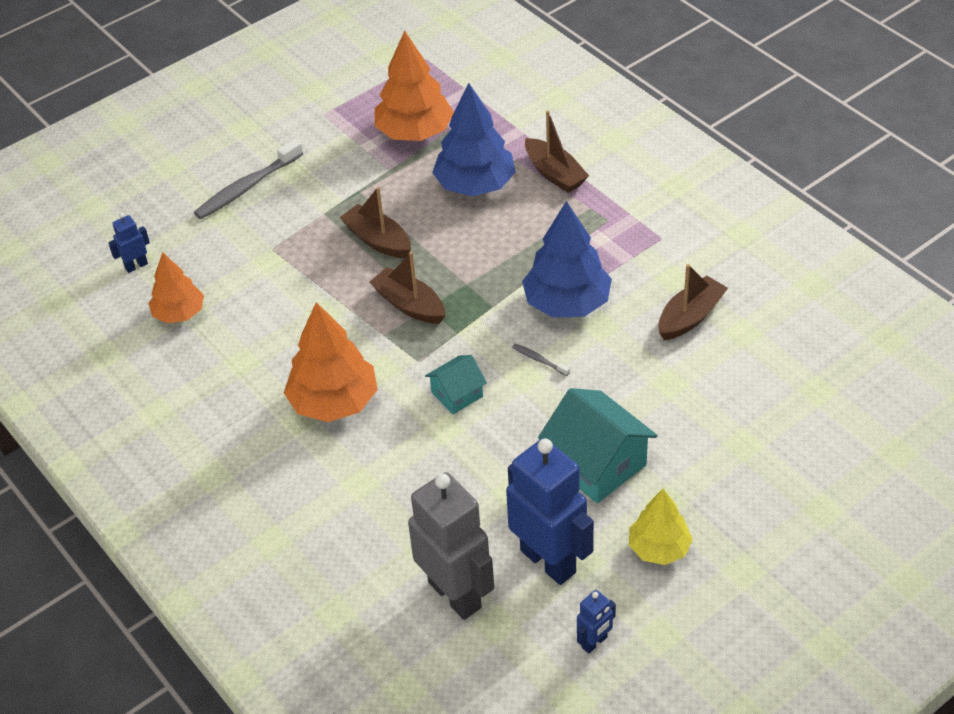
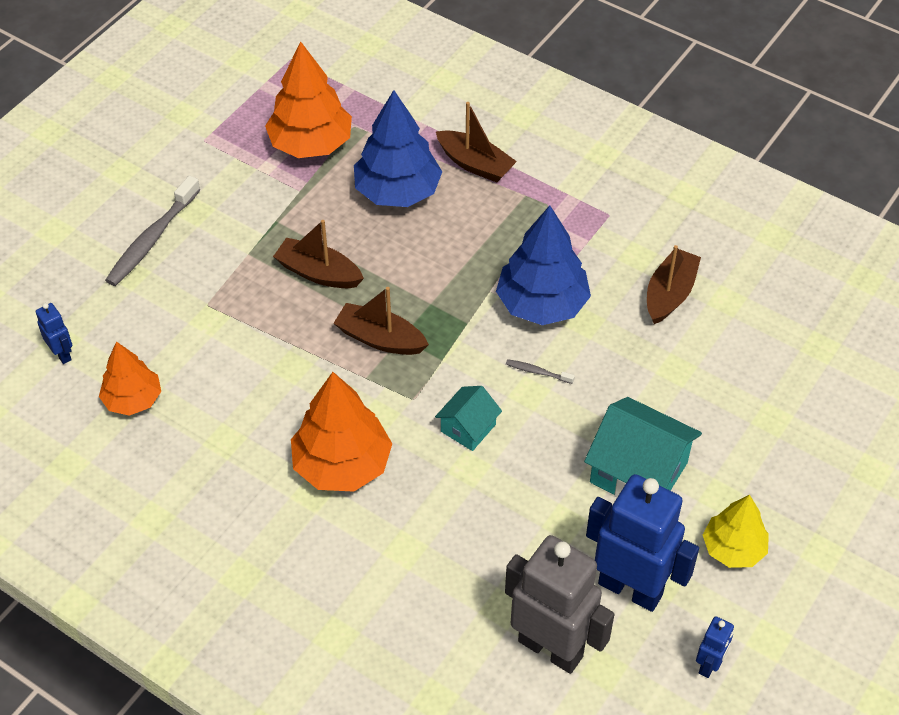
camera: 20 degrees left, 5 degrees up
blue robot [108,213,150,273] -> blue robot turned 105 degrees clockwise [36,303,72,364]

